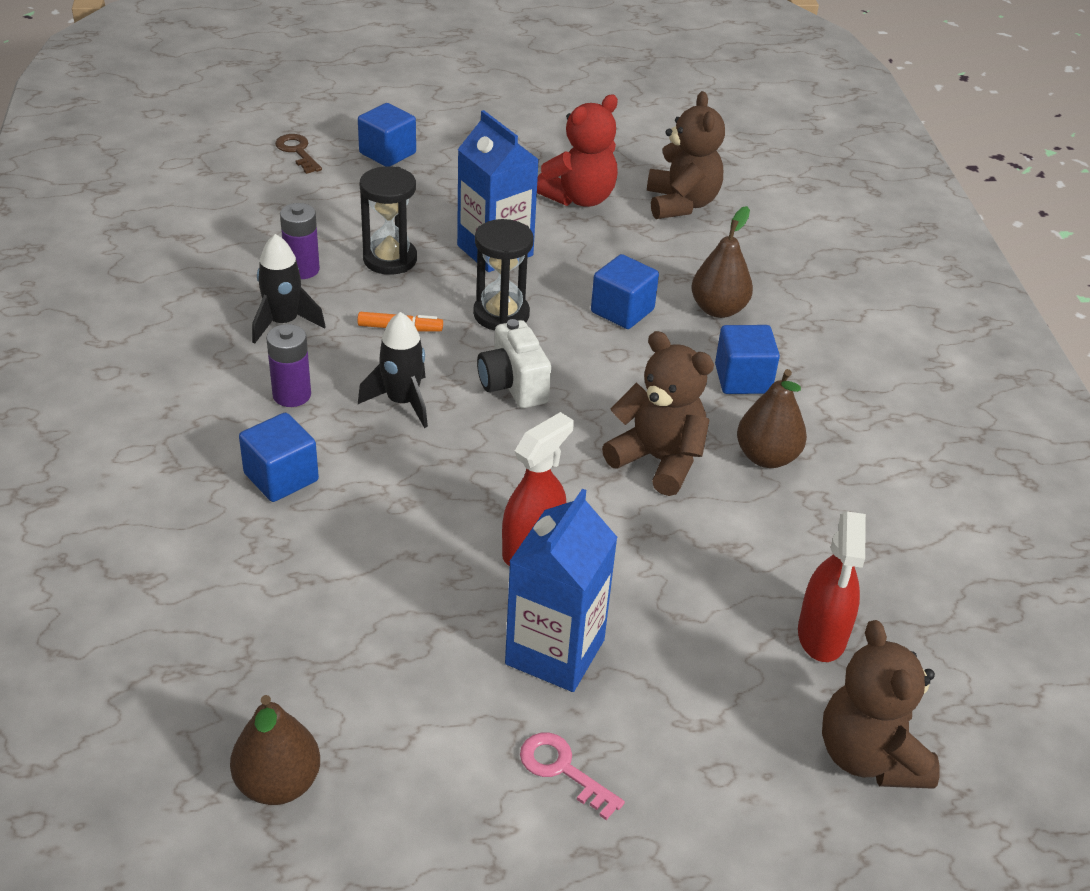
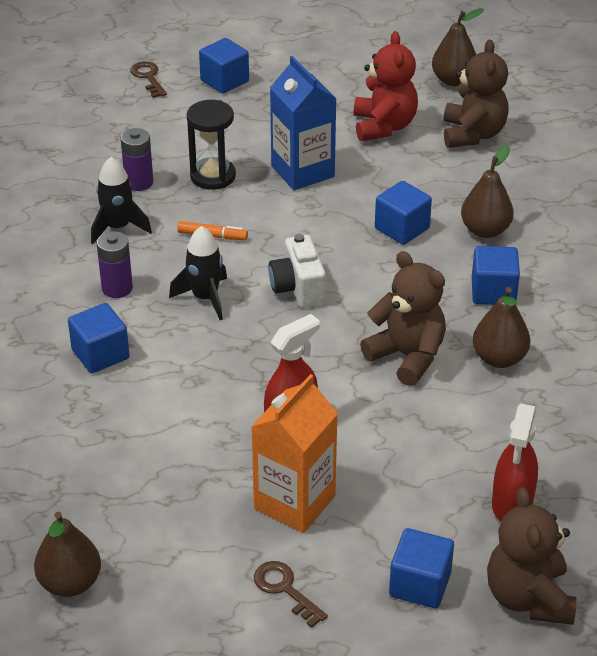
camera: 10 degrees right, 0 degrees up
black hourglass [473,219,534,330] -> none
blue carton [505,489,618,692] -> orange carton [251,374,338,533]
pink key [520,733,625,820] -> brown key [254,561,328,628]
red teddy bear [537,95,618,207] -> red teddy bear turned 60 degrees counterclockwise [354,31,418,142]
none -> blue cube [389,528,454,608]
none -> brown pear [432,8,484,86]

